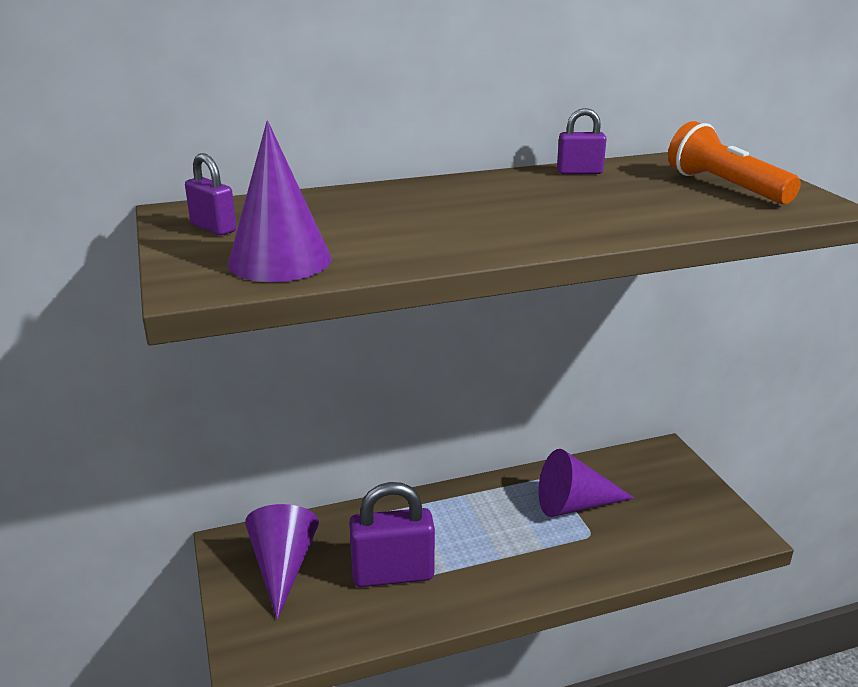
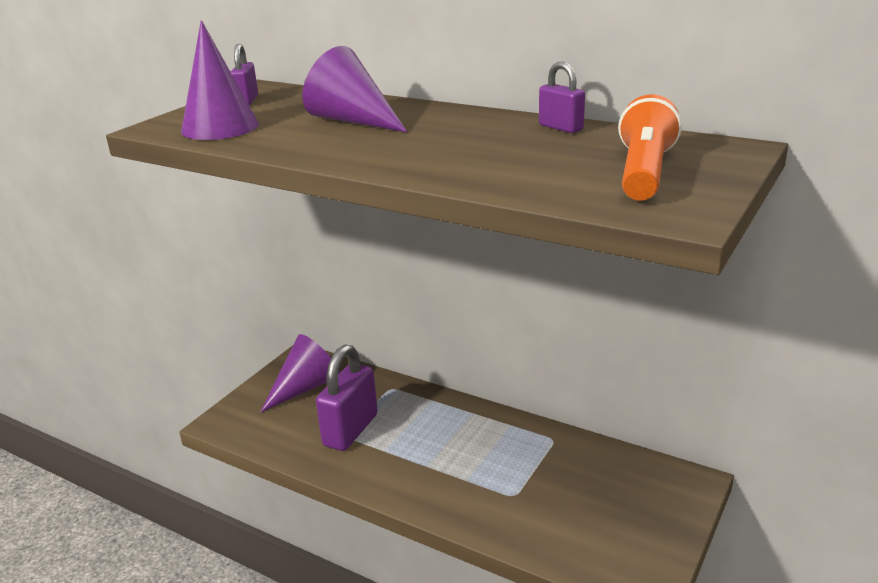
camera: 50 degrees right, 0 degrees up
purple padlock [349,482,435,587] -> purple padlock turned 75 degrees clockwise [316,345,378,451]
purple cone [538,449,634,517] -> purple cone moved to [302,46,407,132]

